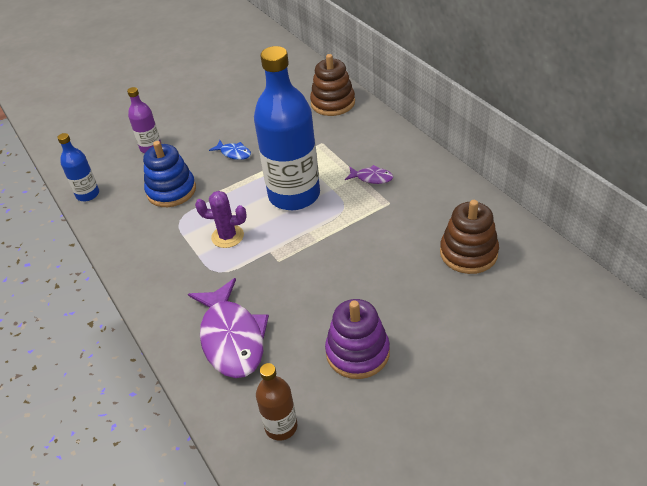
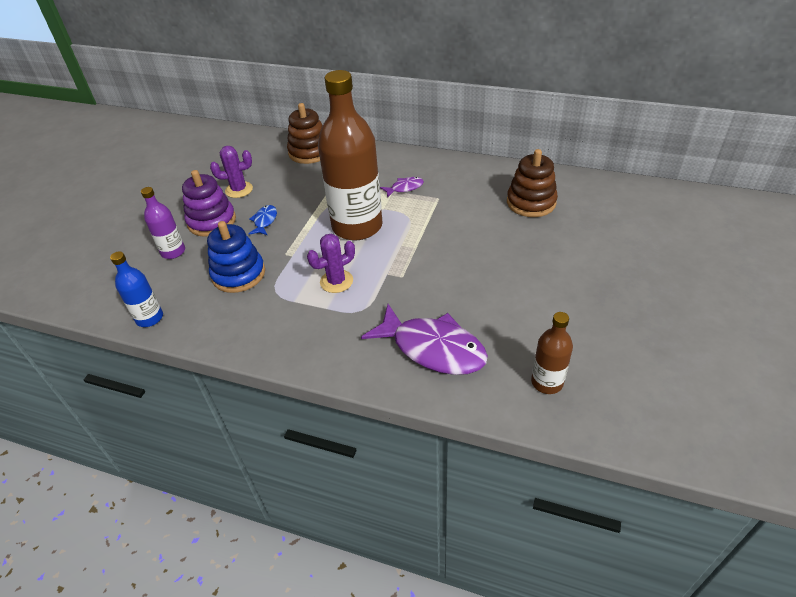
camera: 40 degrees left, 0 degrees up
blue fish [209,140,251,160] -> blue fish turned 75 degrees counterclockwise [248,205,277,235]
blue bottle [254,46,320,210] -> brown bottle [318,70,383,241]
purple stacking toy [325,299,390,379] -> purple stacking toy moved to [182,170,236,237]
none -> purple cactus [210,146,253,198]

